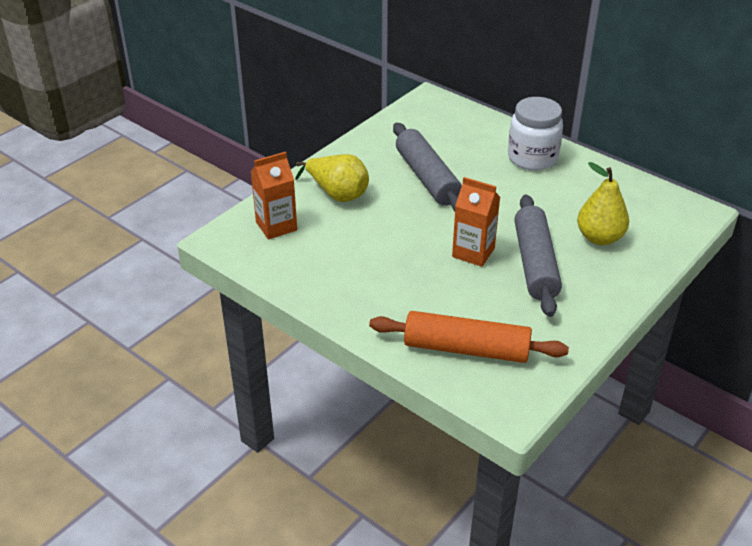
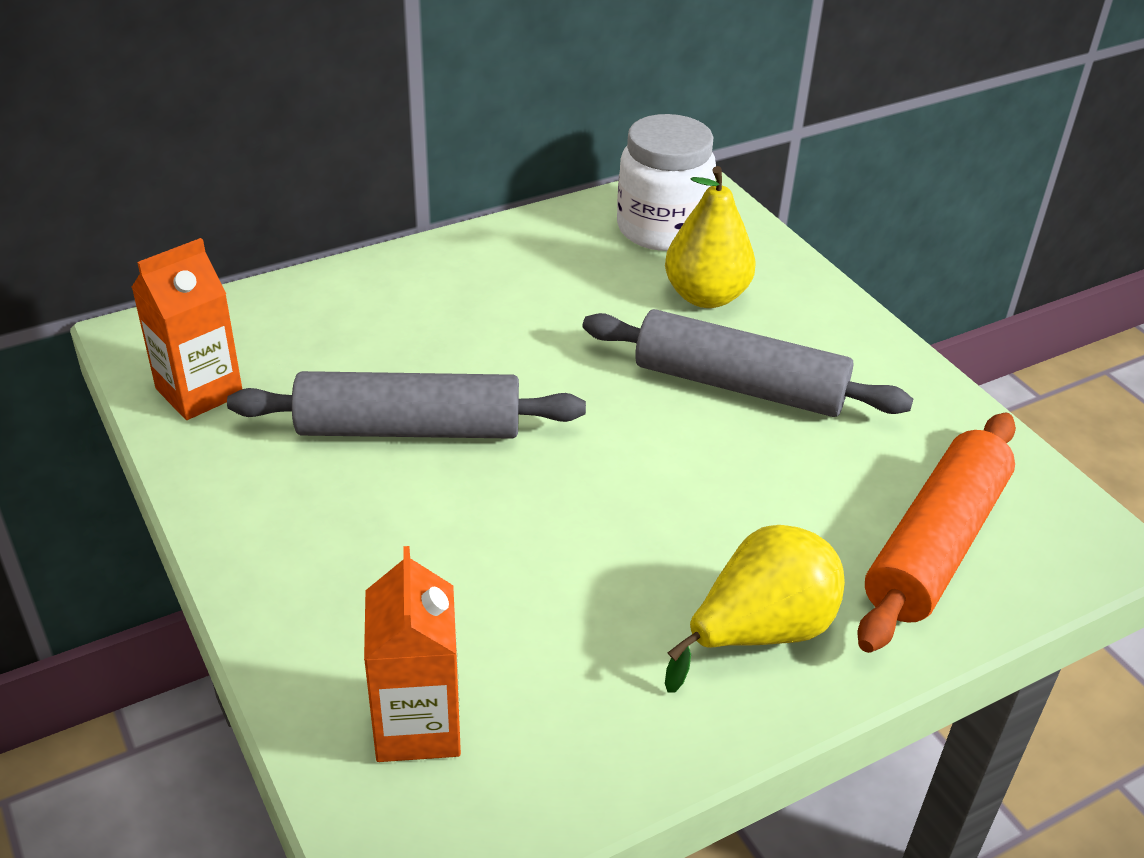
camera: 70 degrees left, 0 degrees up
yellow pear [295,154,369,202] -> yellow pear moved to [665,525,845,693]
orange carton [452,177,500,267] -> orange carton moved to [131,238,242,420]
white jar [508,97,563,171] -> white jar moved to [617,114,716,251]

